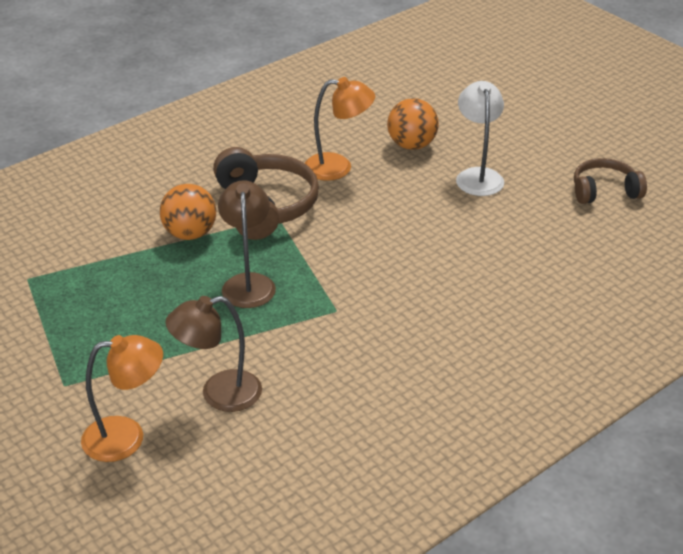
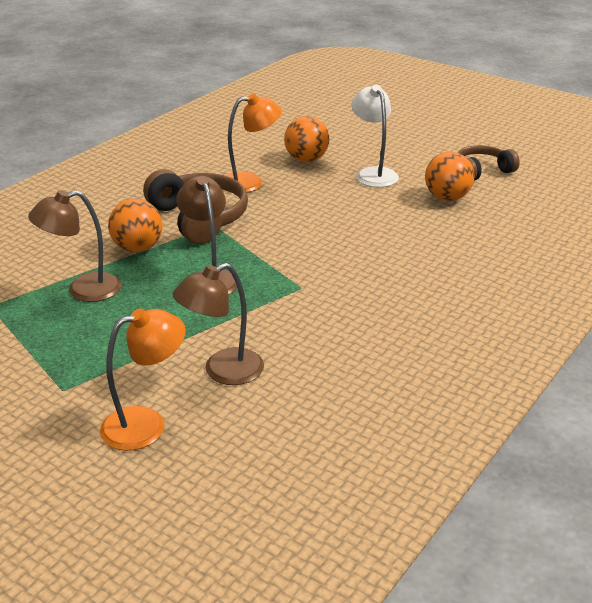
camera: 15 degrees left, 5 degrees down
none -> brown lamp [28,190,121,302]
none -> orange ball [425,152,474,201]

